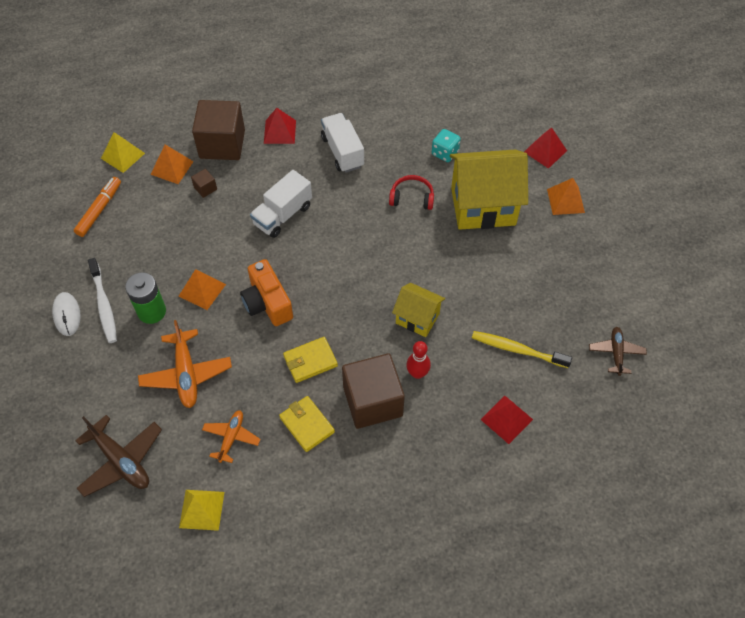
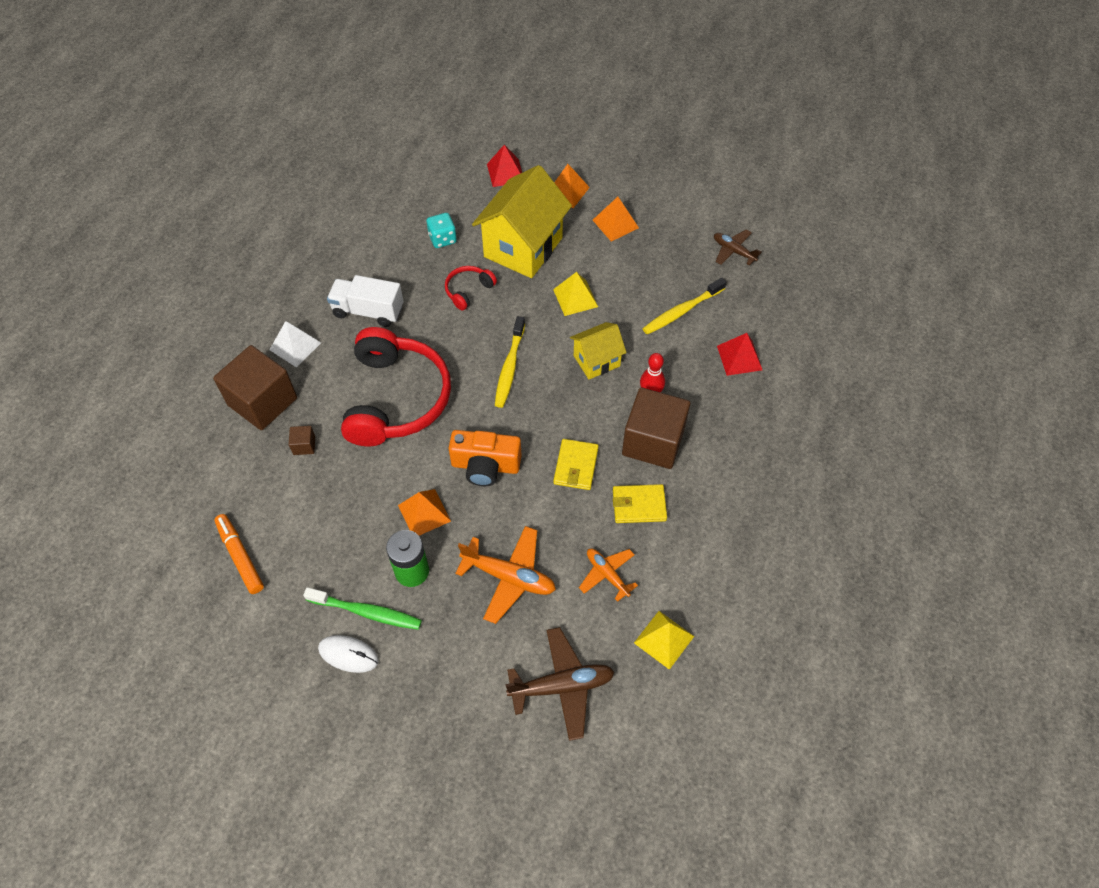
camera: 55 degrees left, 0 degrees up
white toothbrush [88,258,117,343] -> green toothbrush [303,587,422,630]
yellow pyramid [101,132,145,173] -> yellow pyramid moved to [553,272,598,316]
orange pyramid [150,145,194,184] -> orange pyramid moved to [593,197,639,241]
white truck [250,170,312,238] -> red headphones [341,327,451,447]
red pyramid [264,108,296,144] -> white pyramid [270,321,321,367]
none -> yellow toothbrush [495,316,525,408]

